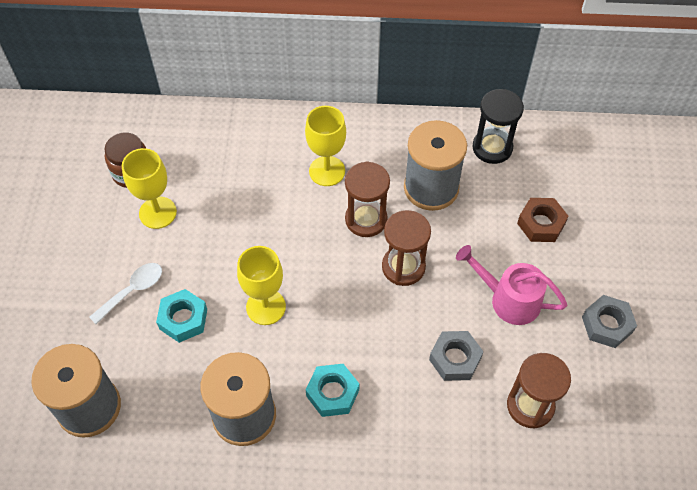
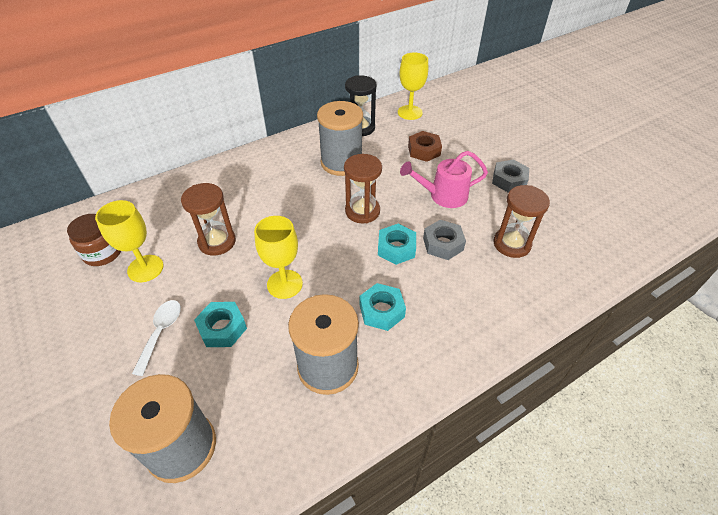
camera: 35 degrees left, 10 degrees down
yellow goblet [305,106,346,186] -> yellow goblet moved to [398,52,428,120]
brown hourglass [345,161,390,237] -> brown hourglass moved to [181,183,236,256]
none -> turquoise nut [378,224,416,265]

